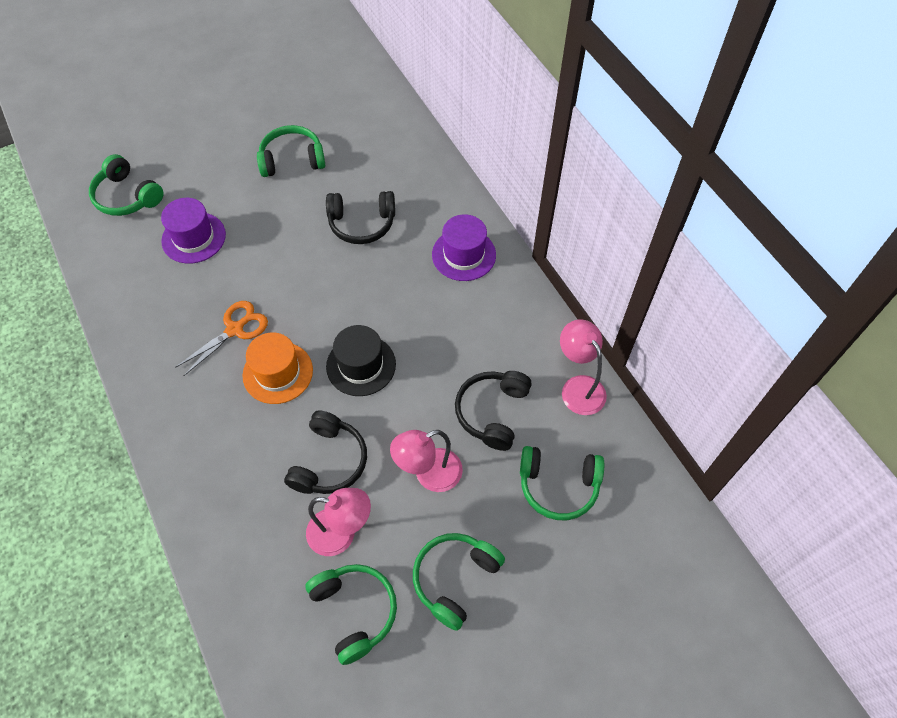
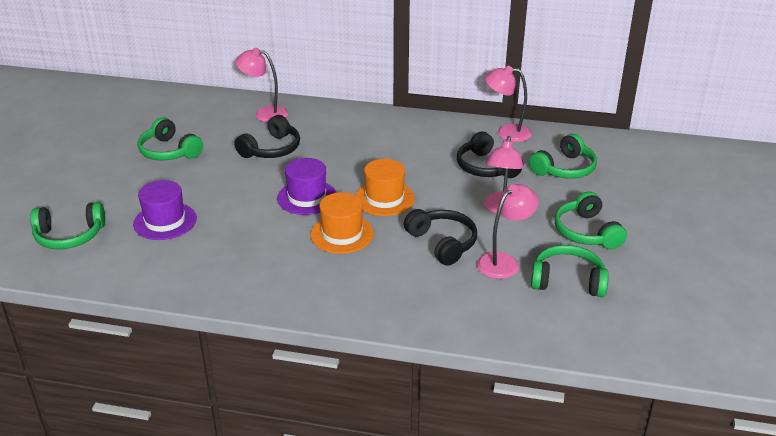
camera: 50 degrees left, 25 degrees down
orange scissors [175,301,268,376] -> none
green headphones [257,125,325,177] -> green headphones turned 75 degrees counterclockwise [137,117,203,161]
black hat [326,325,396,396] -> orange hat [356,159,415,216]
purple hat [432,214,496,281] -> purple hat moved to [277,158,336,215]
none -> pink lamp [236,48,288,122]

